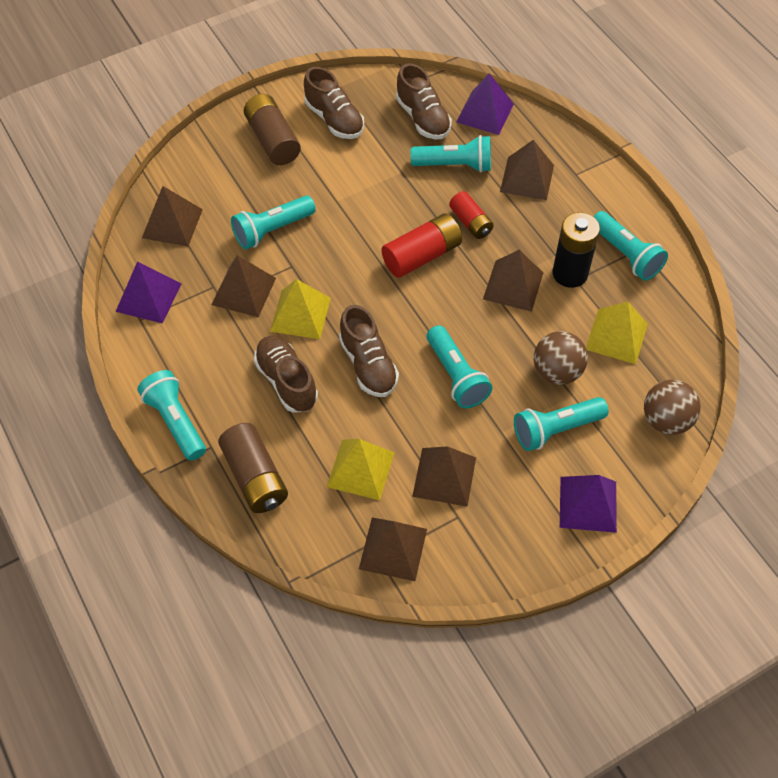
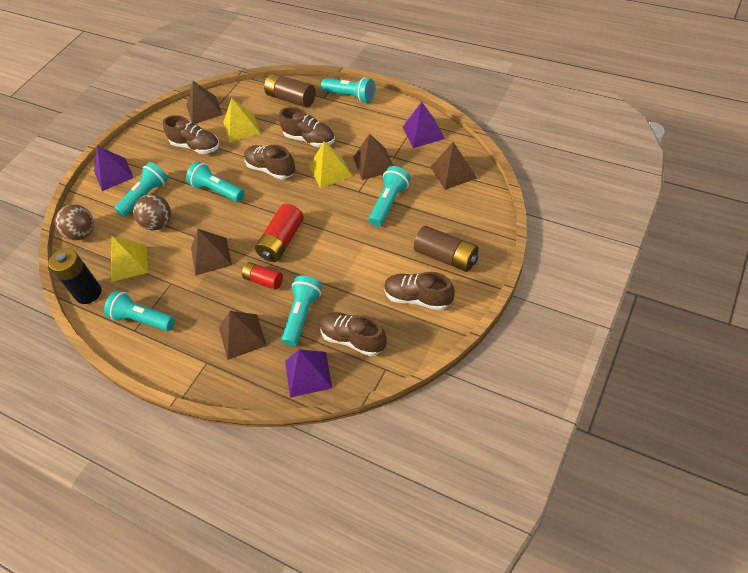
camera: 155 degrees right, 5 degrees down
turquoise flashlight [410,135,491,173] -> turquoise flashlight turned 135 degrees clockwise [281,275,322,346]
brown pyramid [412,446,476,507] -> brown shoe [163,115,219,154]
black battery [553,212,600,288] -> black battery moved to [49,248,101,304]

